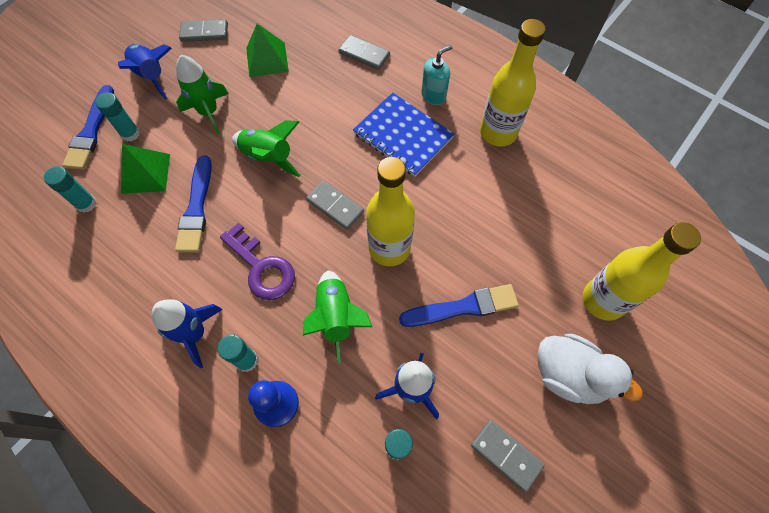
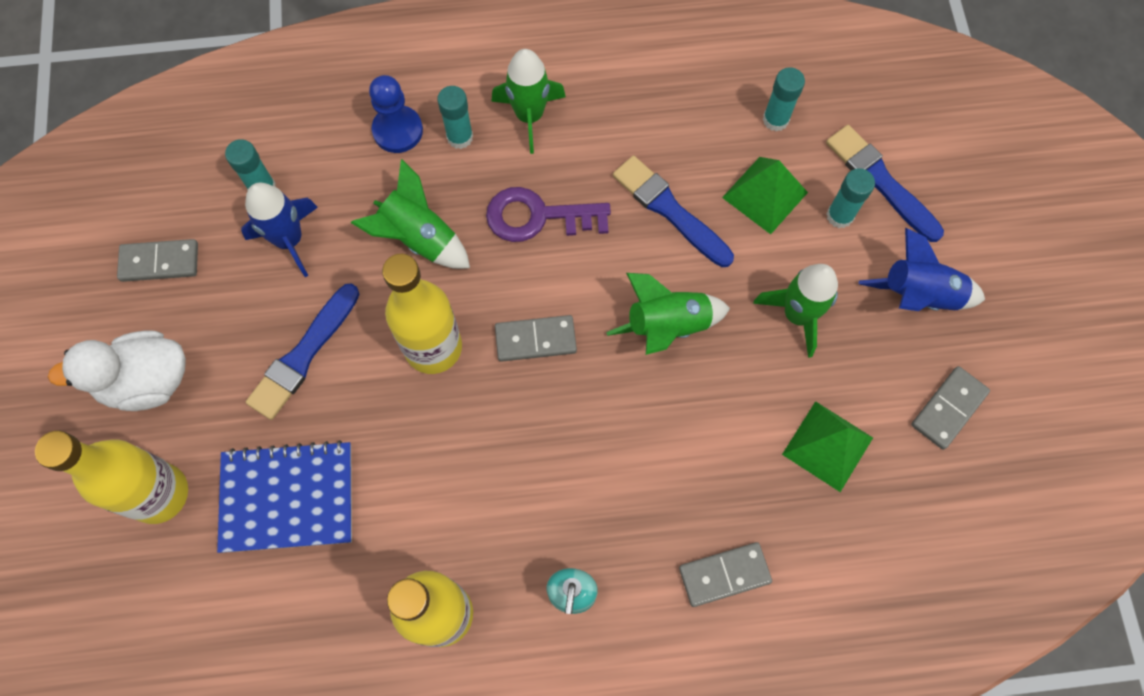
camera: 135 degrees right, 5 degrees up
blue rocket [152,299,223,368] -> green rocket [491,49,566,154]
blue notebook [353,93,454,177] -> blue notebook moved to [217,440,352,553]

